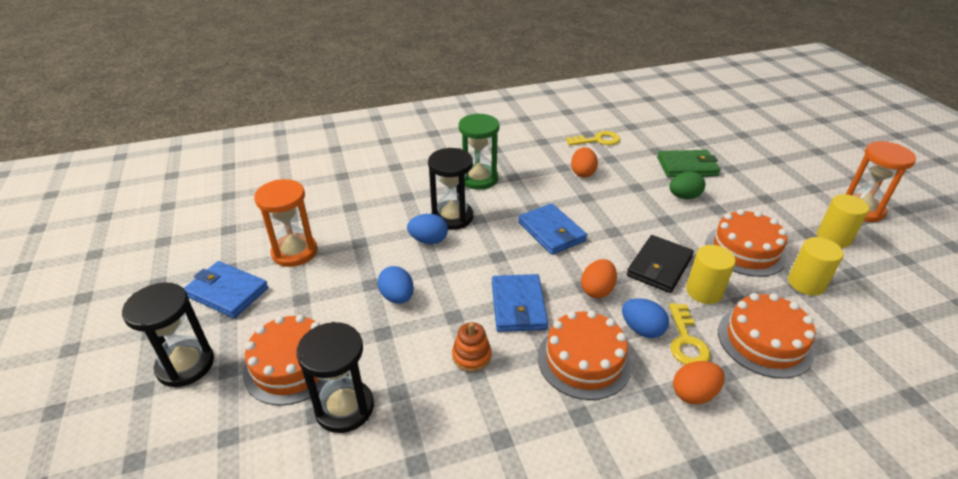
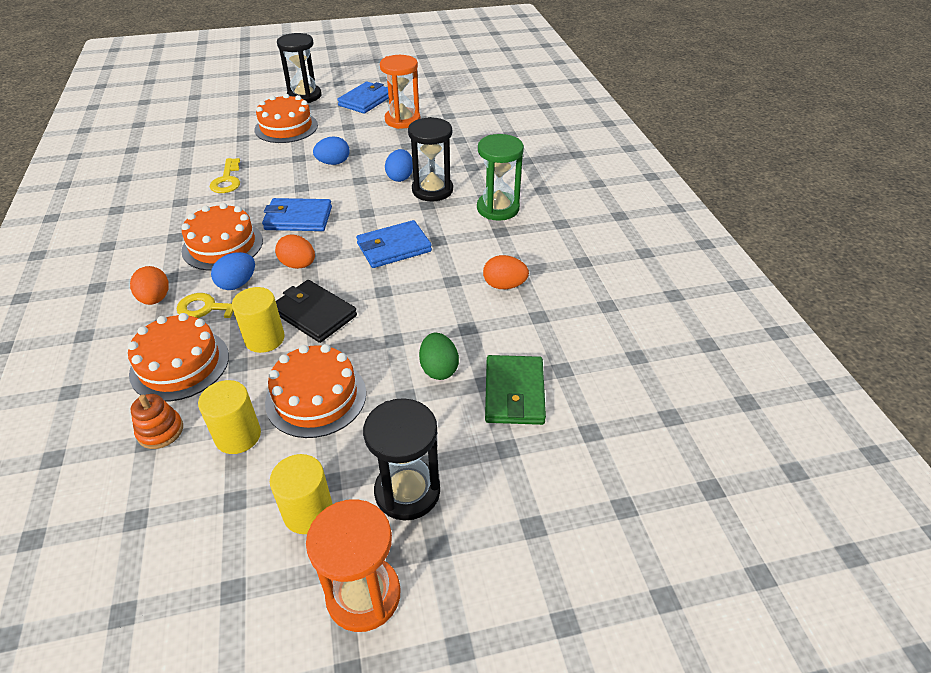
camera: 95 degrees right, 5 degrees up
black hourglass [296,322,374,433] -> black hourglass moved to [363,398,440,521]
orange stacking toy [452,322,492,372] -> orange stacking toy moved to [131,394,183,449]
yellow key [566,131,620,146] -> yellow key moved to [210,158,240,193]

